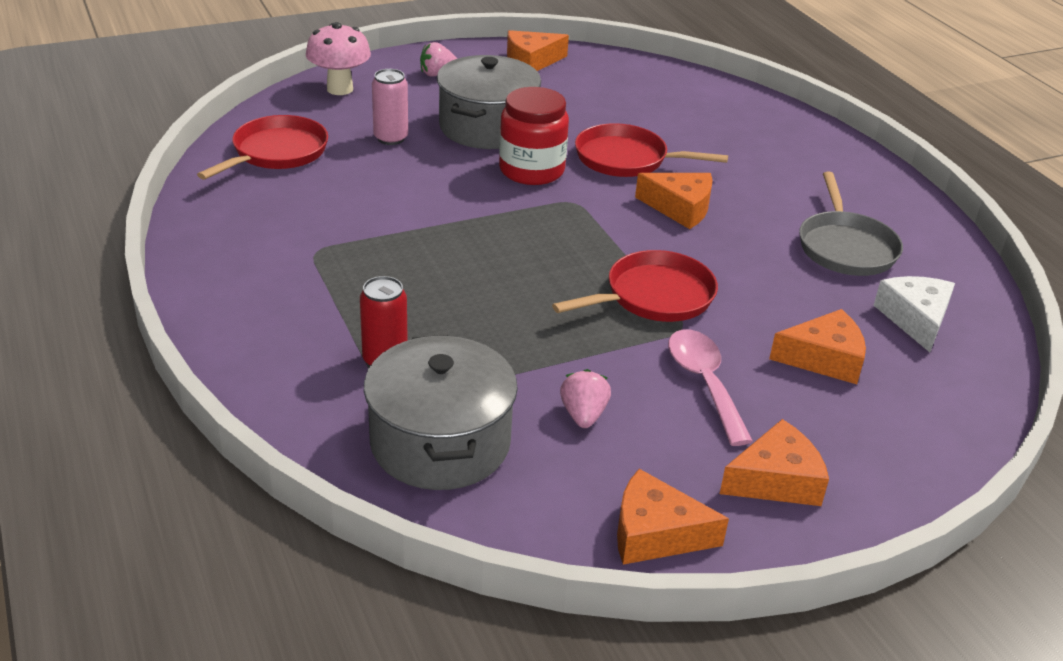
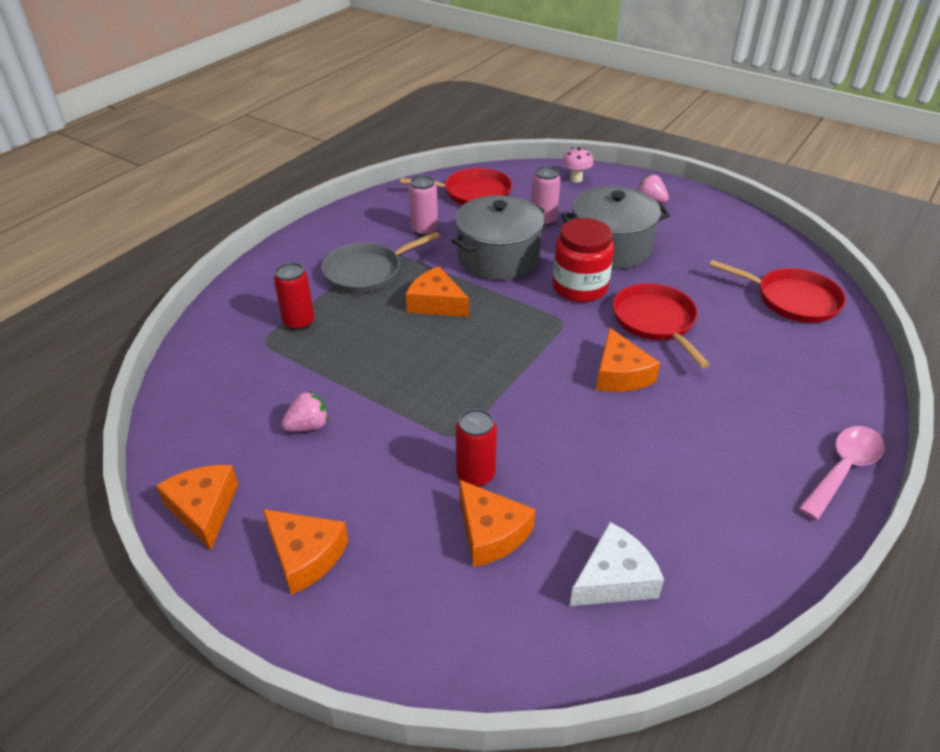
camera: 60 degrees right, 5 degrees up
pink mushroom [306,22,371,95] -> pink mushroom [562,147,594,183], size x0.64
grey pot [364,335,518,490] -> grey pot moved to [452,195,545,280]
orange cheese [507,30,569,71] -> orange cheese moved to [406,266,469,317]
red pan [552,250,718,322] -> red pan moved to [709,260,846,323]
pink spoon [668,329,753,446] -> pink spoon moved to [798,426,885,520]
grey pan [799,172,903,276] -> grey pan moved to [321,232,440,293]
none -> pink can [409,176,438,236]
none -> red can [456,409,497,487]

